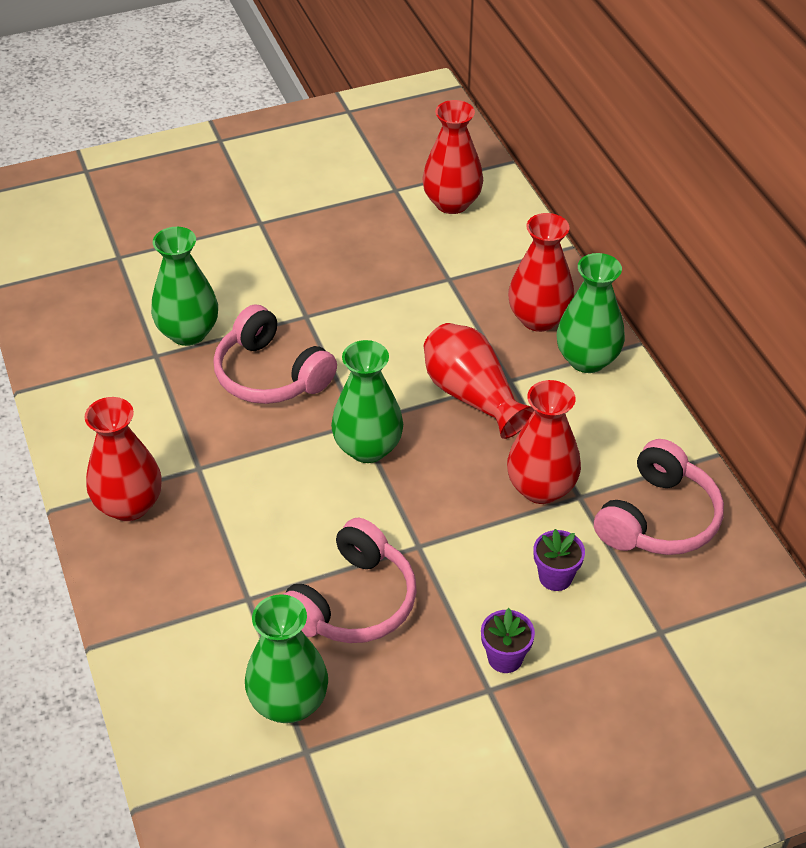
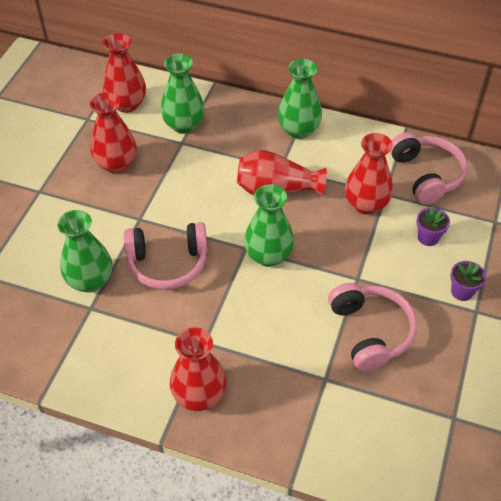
camera: 50 degrees left, 5 degrees up
green vase [245,594,328,723] -> green vase moved to [161,54,205,134]
red vase [508,213,575,332] -> red vase moved to [90,92,137,173]

